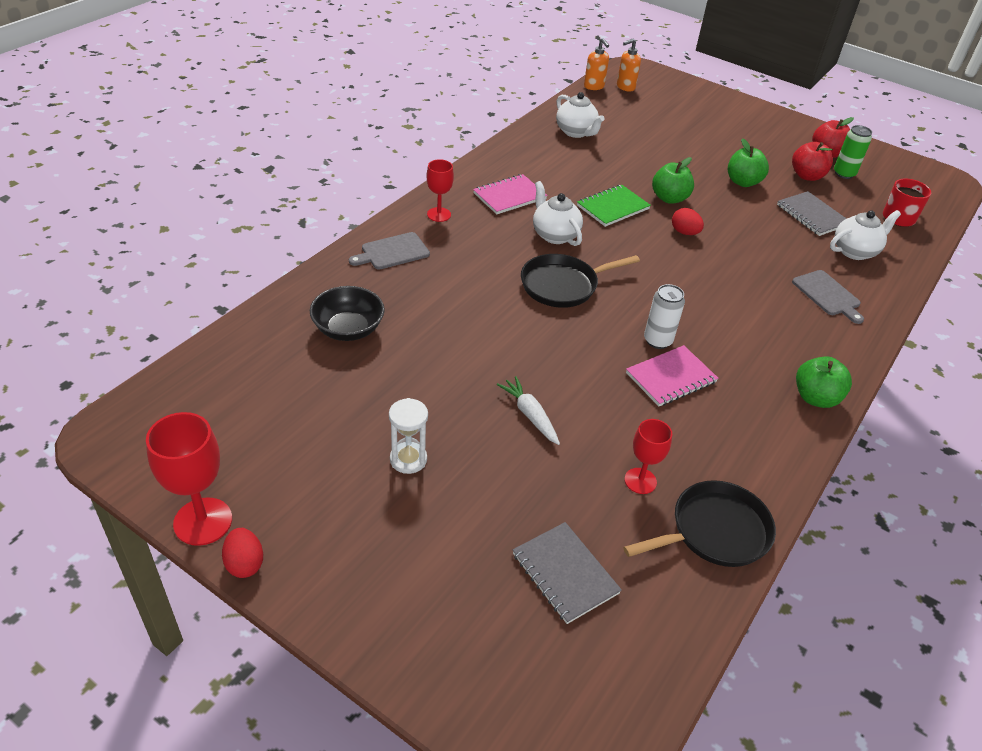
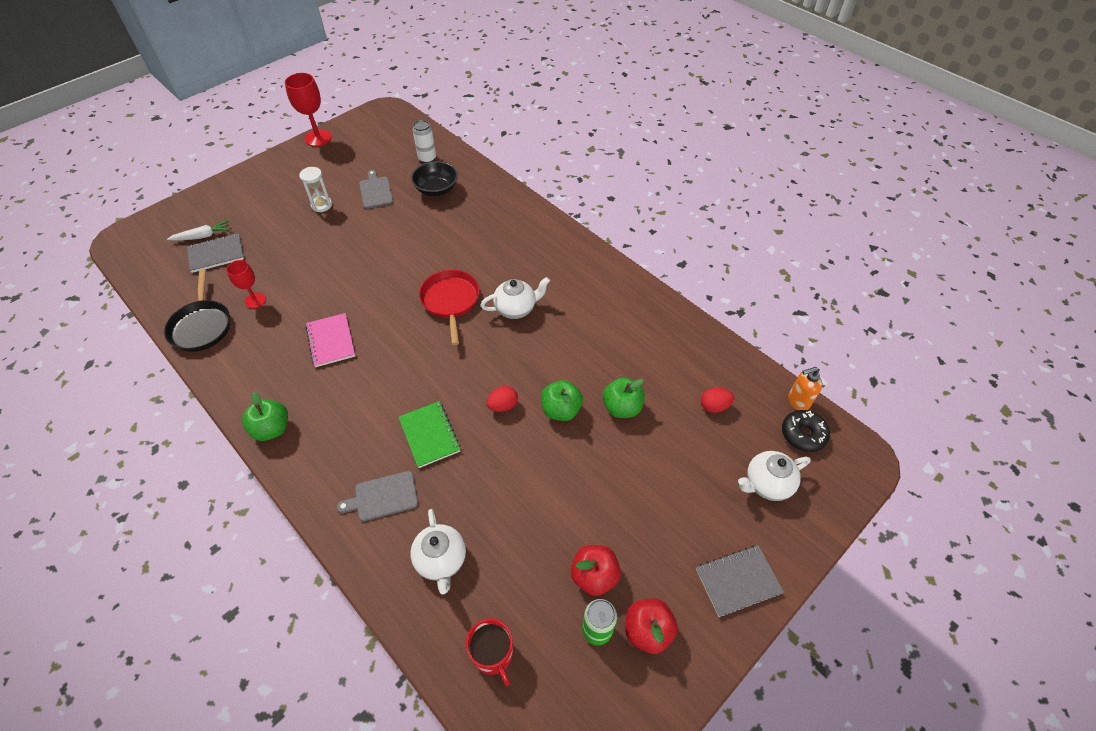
camera: 105 degrees right, 10 degrees up
red egg [222,528,263,578] -> red egg moved to [701,388,734,413]
grey cutting board [349,232,430,270] -> grey cutting board moved to [359,170,393,209]
red goblet [427,159,454,222] -> none
pink notebook [473,174,547,214] -> none
white carrot [497,376,560,445] -> white carrot moved to [167,221,231,241]
black pan [521,254,640,308] -> red pan [419,270,479,345]
white teapot [556,92,605,138] -> white teapot moved to [738,451,811,501]
green notebook [577,185,651,227] -> green notebook moved to [399,401,461,468]
orange soap dispenser [617,38,641,92] -> black donut [782,410,830,452]
white can [644,284,685,349] -> white can moved to [413,120,436,163]
green apple [728,138,769,187] -> green apple moved to [603,377,645,418]
grey notebook [777,191,847,236] -> grey notebook moved to [696,545,784,617]

